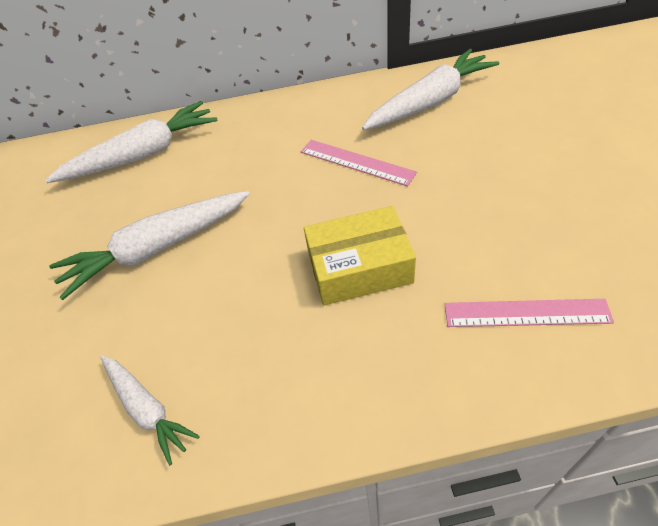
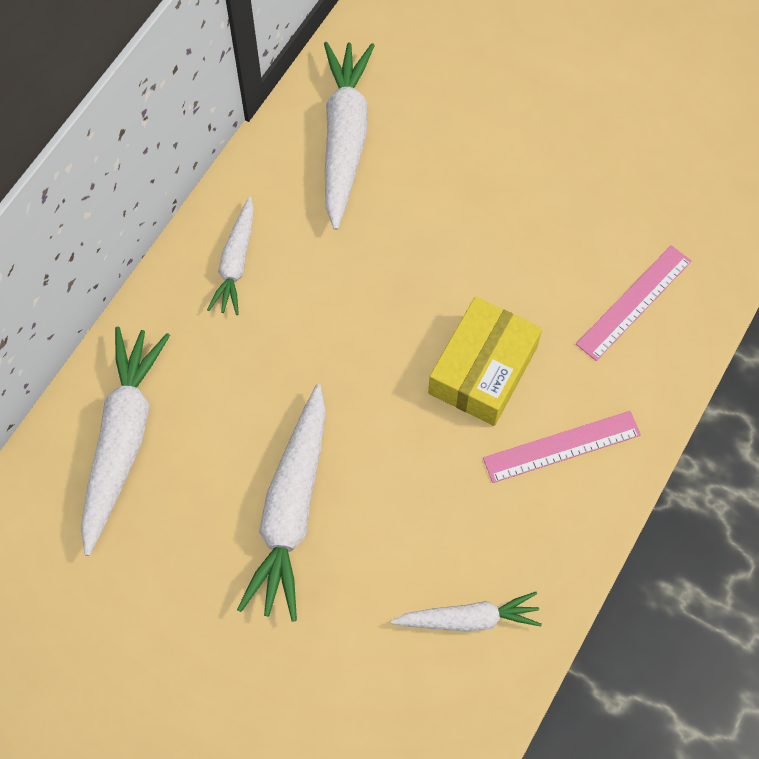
camera: 55 degrees left, 15 degrees up
pink ruler [301,140,417,187] -> pink ruler moved to [483,411,641,483]
none -> white carrot [207,196,254,315]

